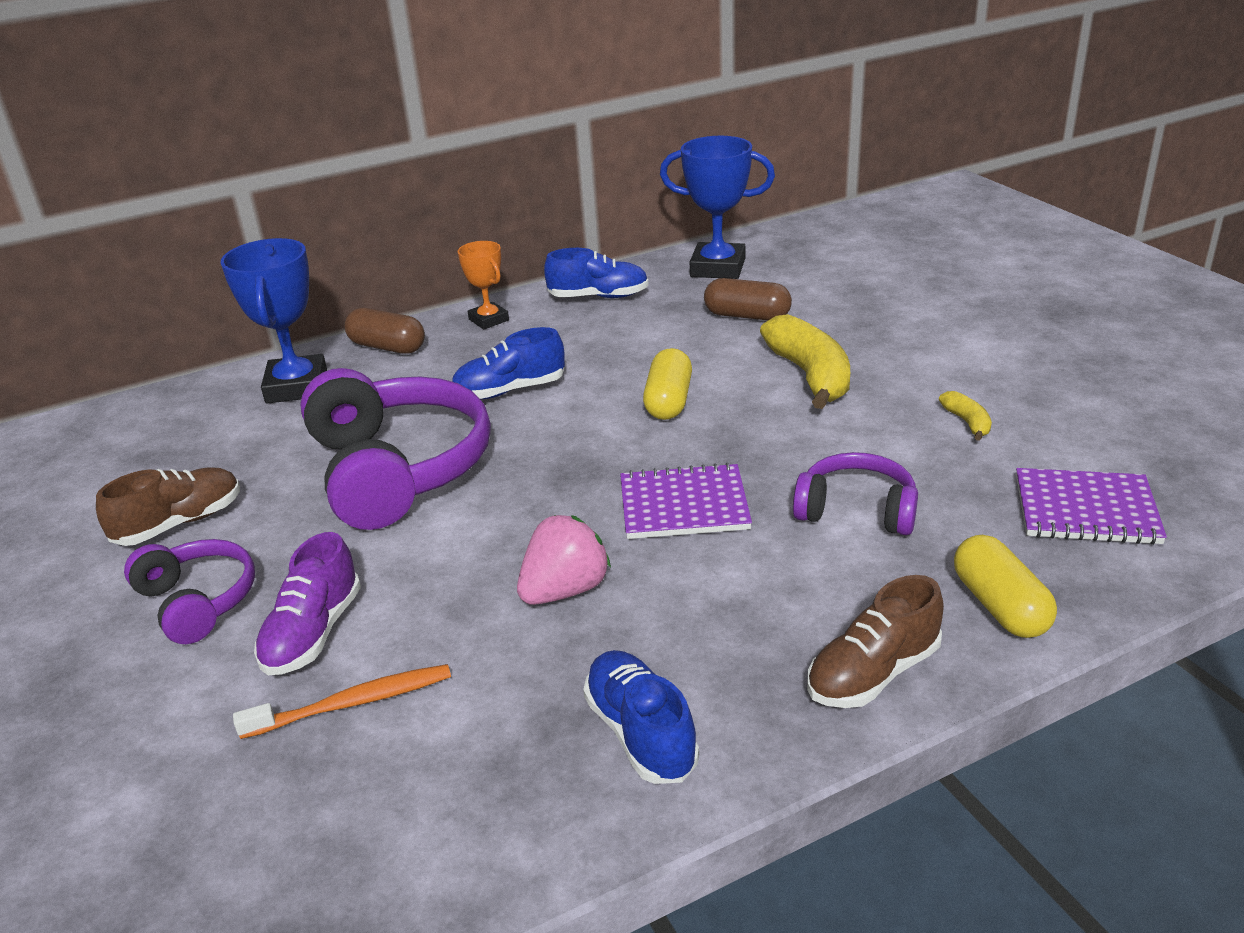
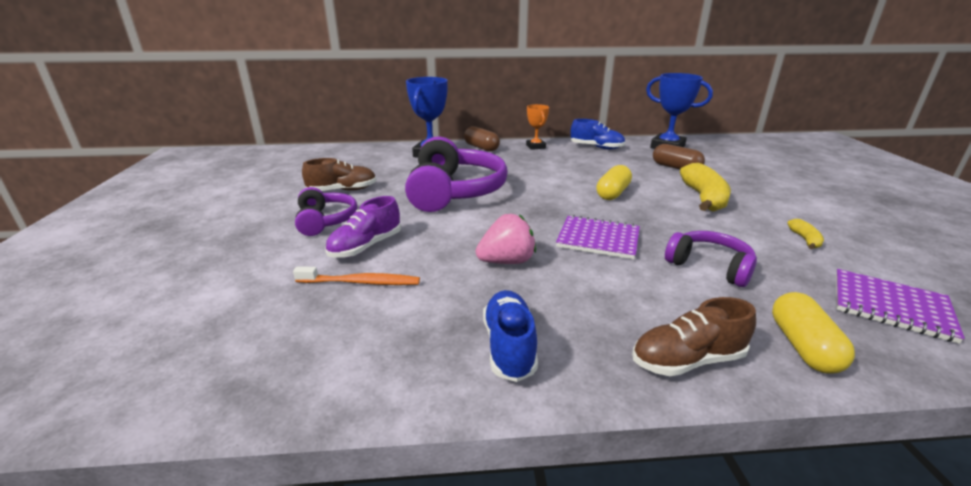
camera: 20 degrees right, 5 degrees down
blue shoe [452,327,565,399] -> none

